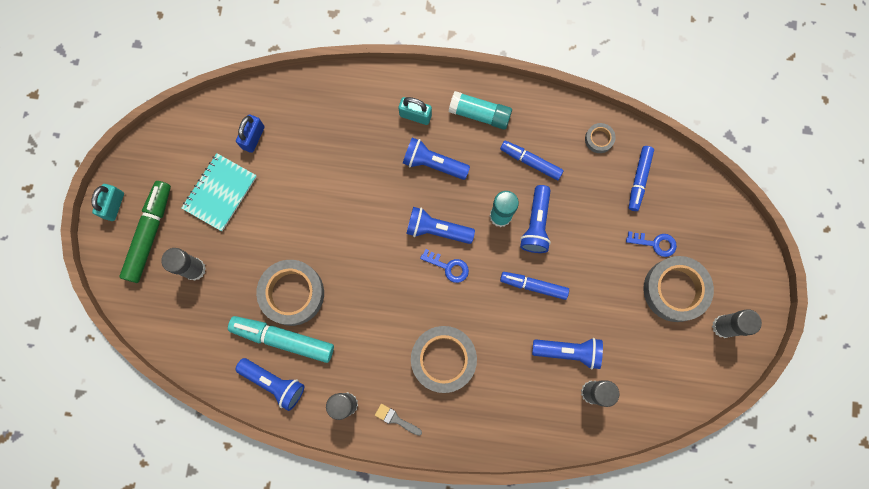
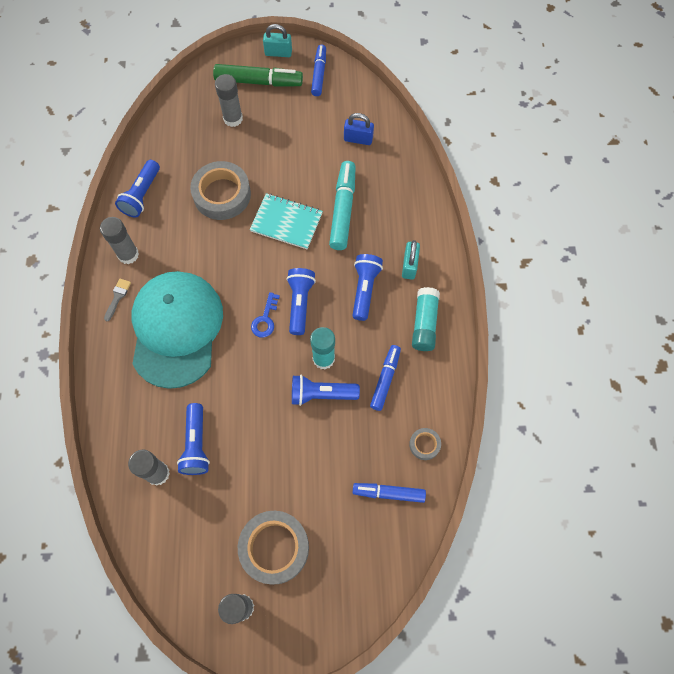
camera: 80 degrees right, 10 degrees down
turquoise notebook [181,153,257,231] -> turquoise notebook moved to [250,193,323,249]
turquoise marker [228,316,334,363] -> turquoise marker moved to [329,161,356,250]
grey tape [411,326,477,393] -> turquoise cap [132,271,223,389]
blue marker [500,272,569,300] -> blue marker moved to [311,45,326,96]
blue key [626,231,677,257] -> none

